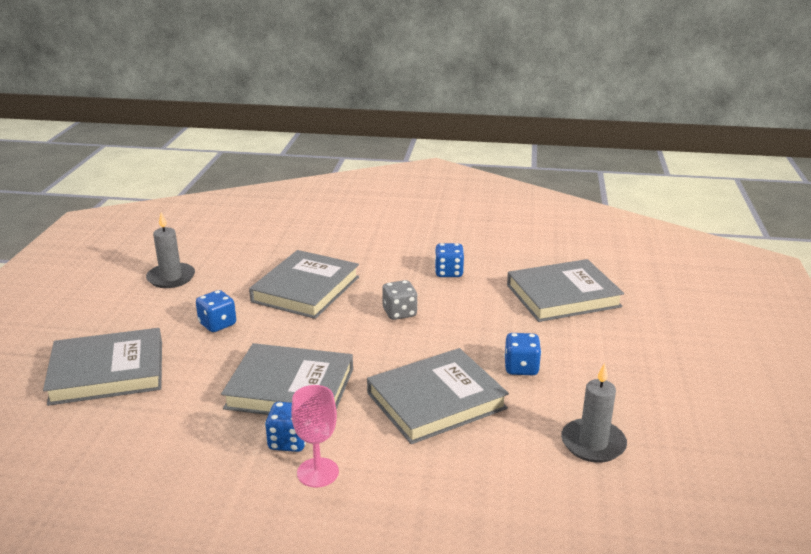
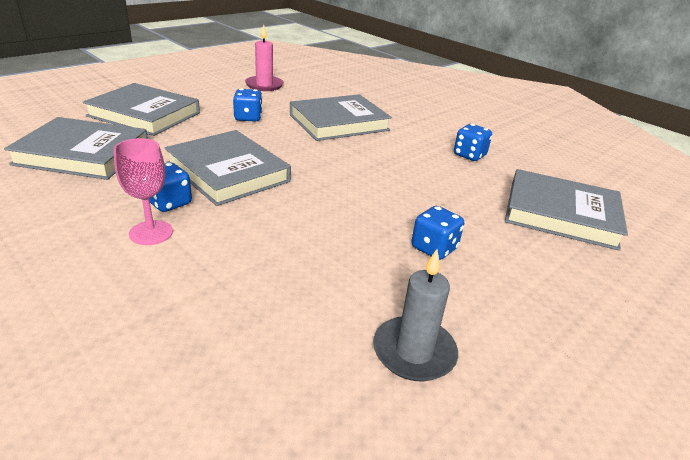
camera: 35 degrees right, 5 degrees up
grey candle [146,212,195,288] -> pink candle [245,25,284,91]
grey book [367,348,509,444] -> grey book moved to [4,117,148,180]
grey dice [382,280,418,320] -> none

